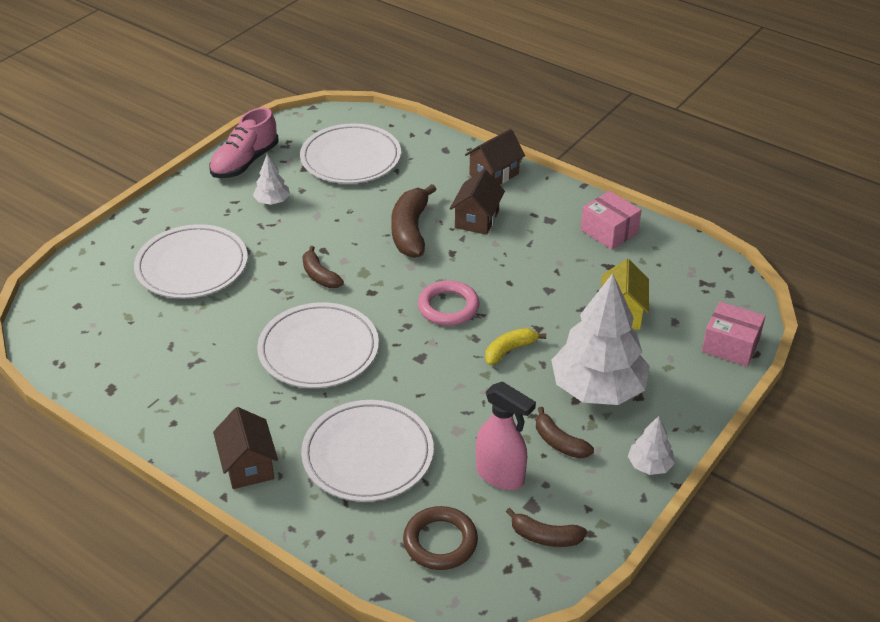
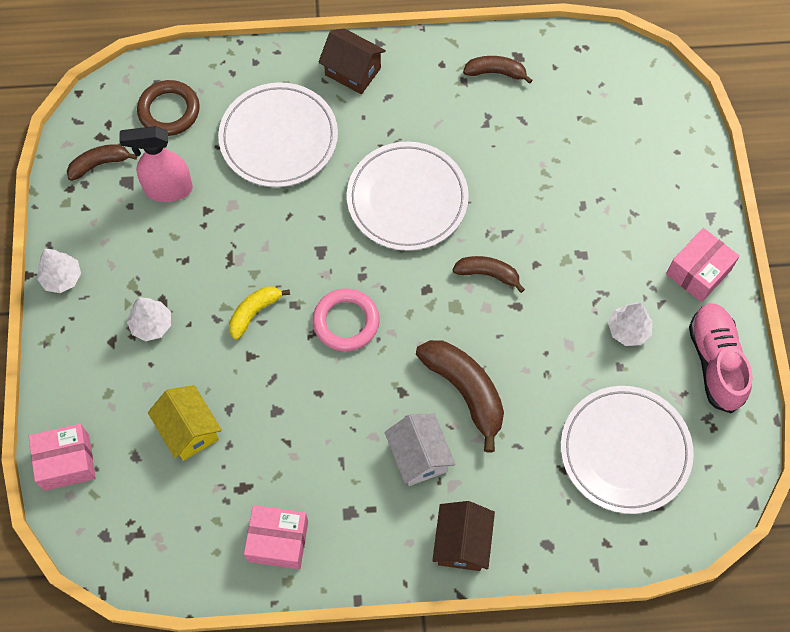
camera: 140 degrees right, 25 degrees up
white plate [134,224,248,299] -> none
brown house [450,169,505,235] -> white house [384,414,456,486]
yellow banana [485,328,546,365] -> yellow banana turned 150 degrees counterclockwise [229,286,290,340]
brown banana [536,407,594,459] -> brown banana moved to [463,56,532,84]
white tree [551,273,650,405] -> white tree [127,298,171,341], size x0.45
none -> pink box [666,228,740,302]

